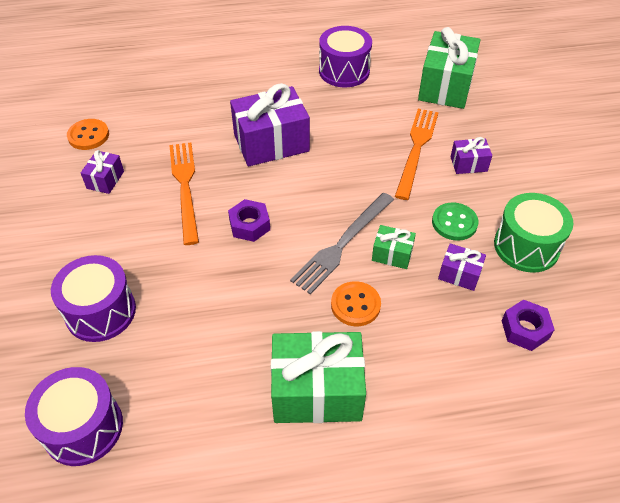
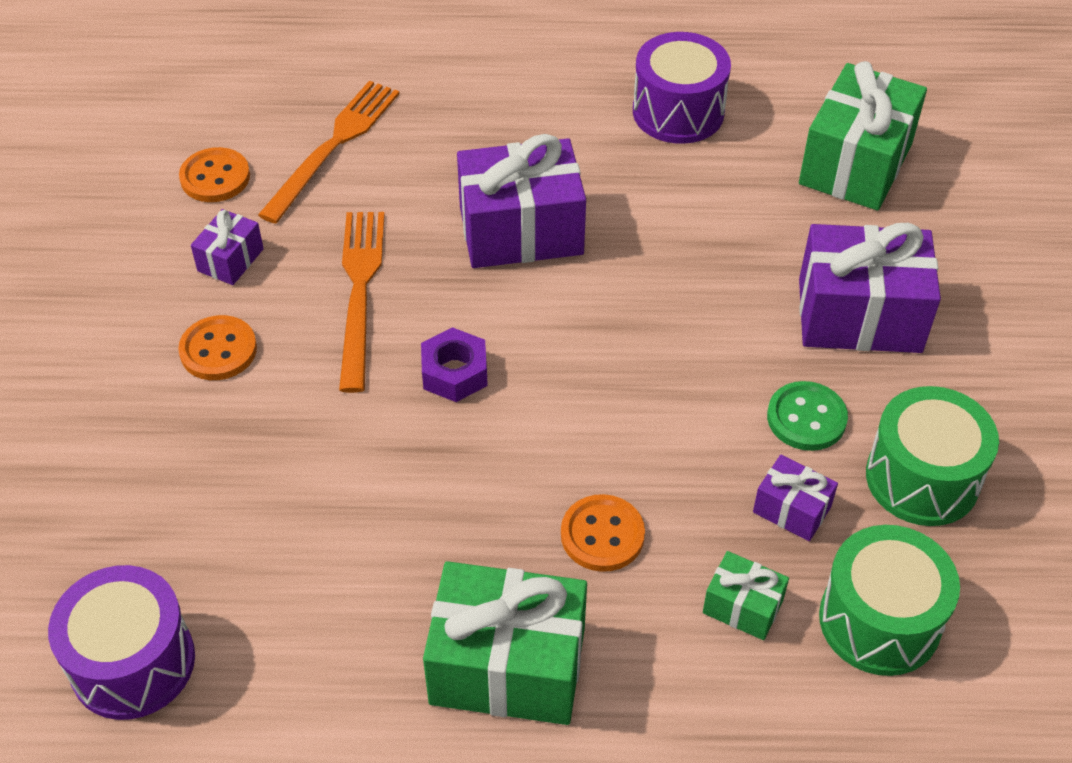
camera: 10 degrees right, 0 degrees up
purple drum [51,255,136,342] -> none
grey fork [290,193,394,295] -> none
green gift [372,225,416,269] -> green gift moved to [703,551,789,640]
orange fork [395,109,439,200] -> orange fork moved to [258,81,400,224]
purple gift [450,137,492,174] -> purple gift [799,223,941,353], size x2.05
purple nut [502,299,555,351] -> green drum [819,525,960,676]
none -> orange button [178,315,257,380]

